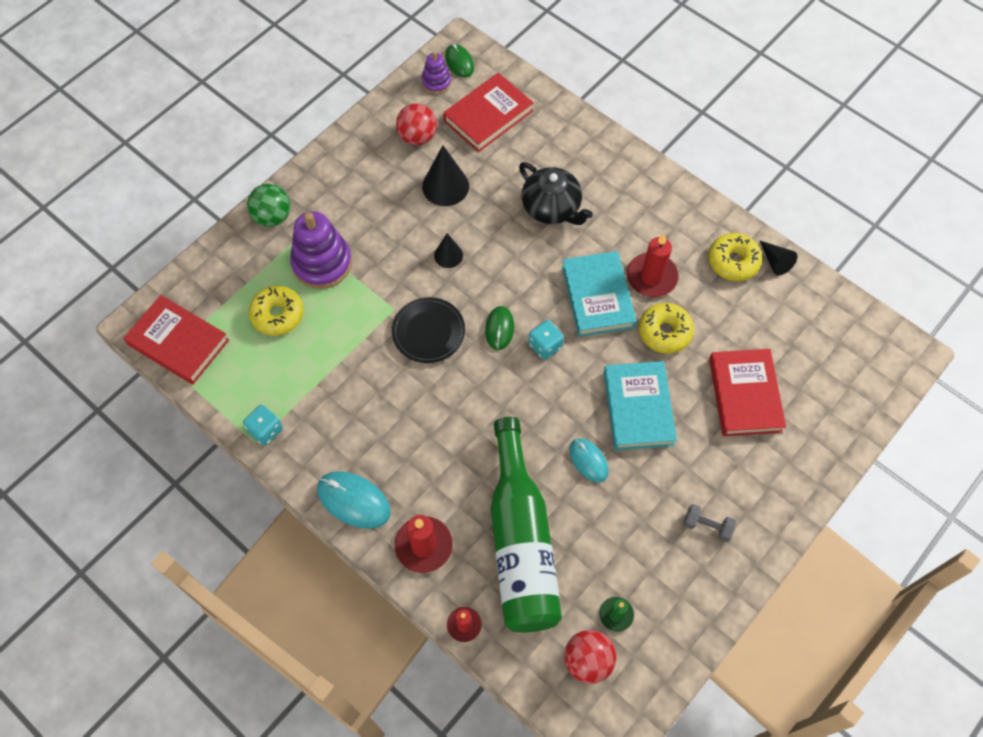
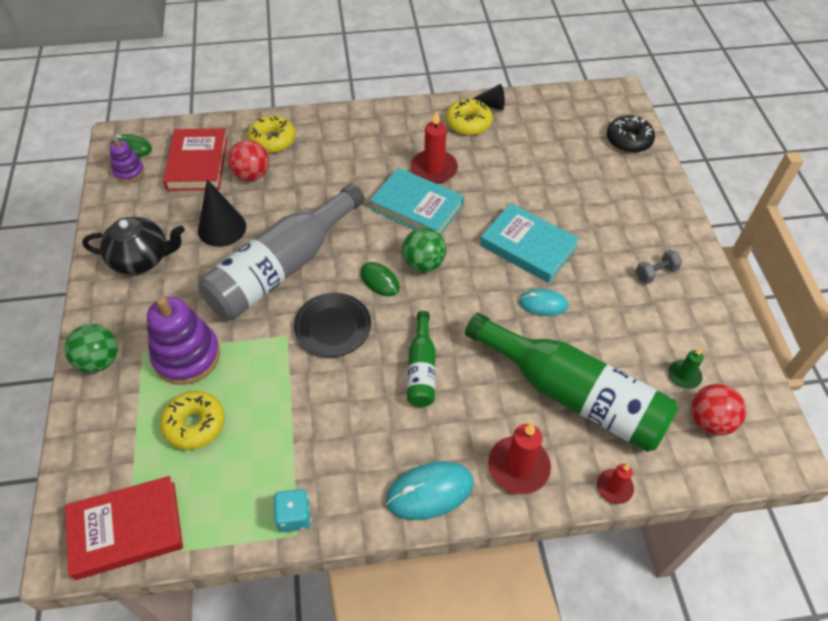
camera: 50 degrees left, 10 degrees down
red ball [396,103,437,145] -> red ball moved to [228,140,269,181]
black cone [434,233,463,268] -> grey bottle [198,184,365,320]
black teapot [519,162,593,225] -> black teapot moved to [82,217,185,275]
turquoise dice [528,320,564,360] -> green ball [402,228,446,272]
yellow donut [639,303,694,354] -> yellow donut moved to [247,115,296,153]
red book [709,349,786,436] -> none
none -> green bottle [407,311,436,407]
none -> black donut [607,115,655,153]

